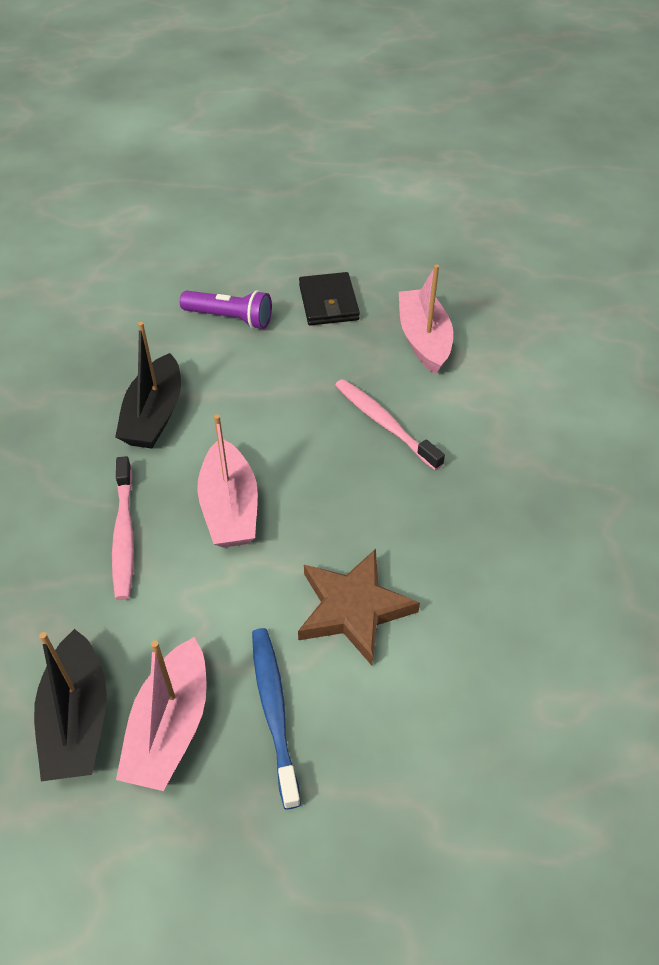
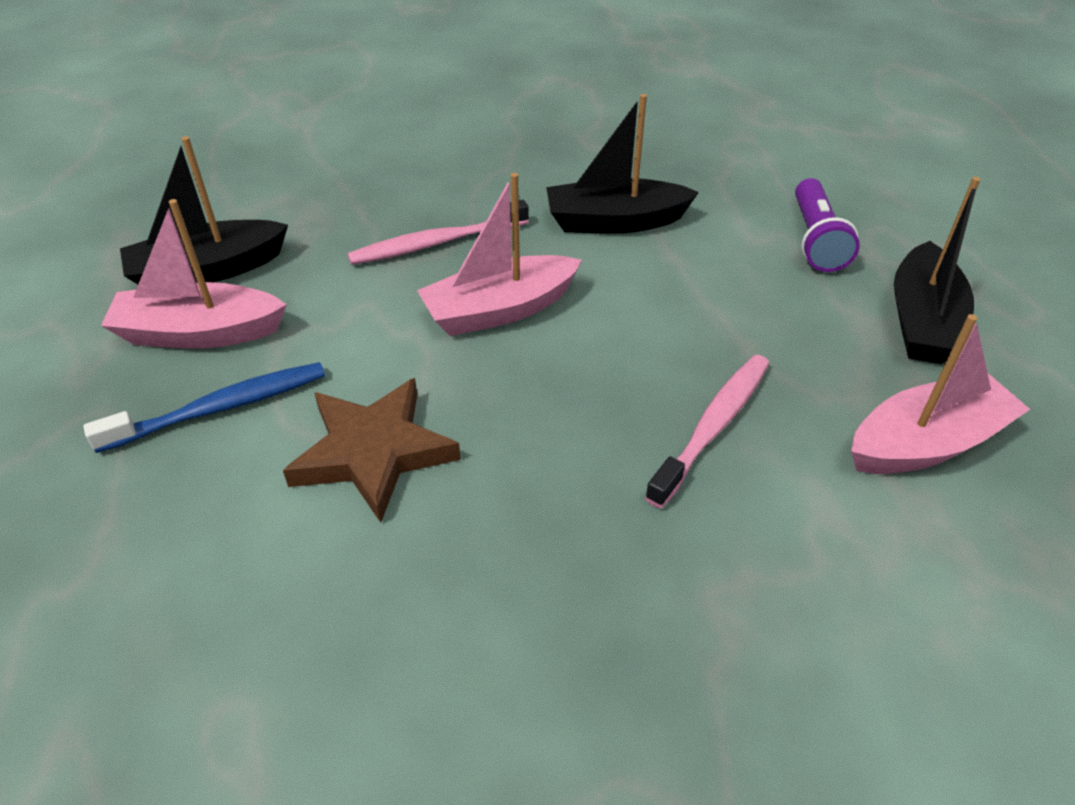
camera: 75 degrees right, 5 degrees down
black wallet [299,272,360,326] -> black boat [894,177,980,364]

